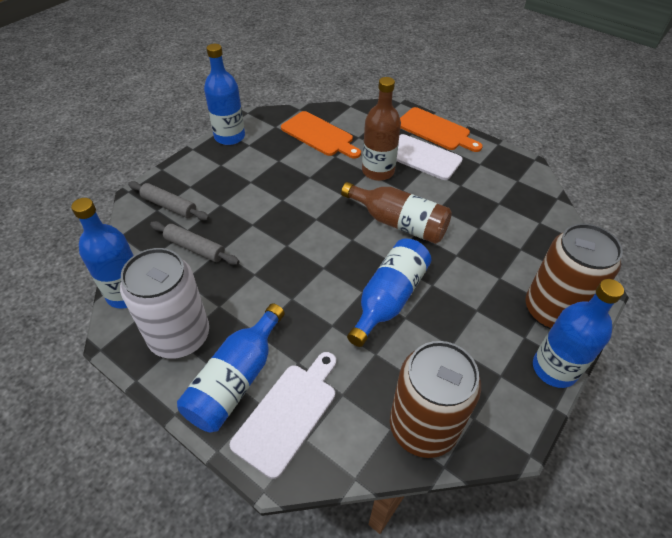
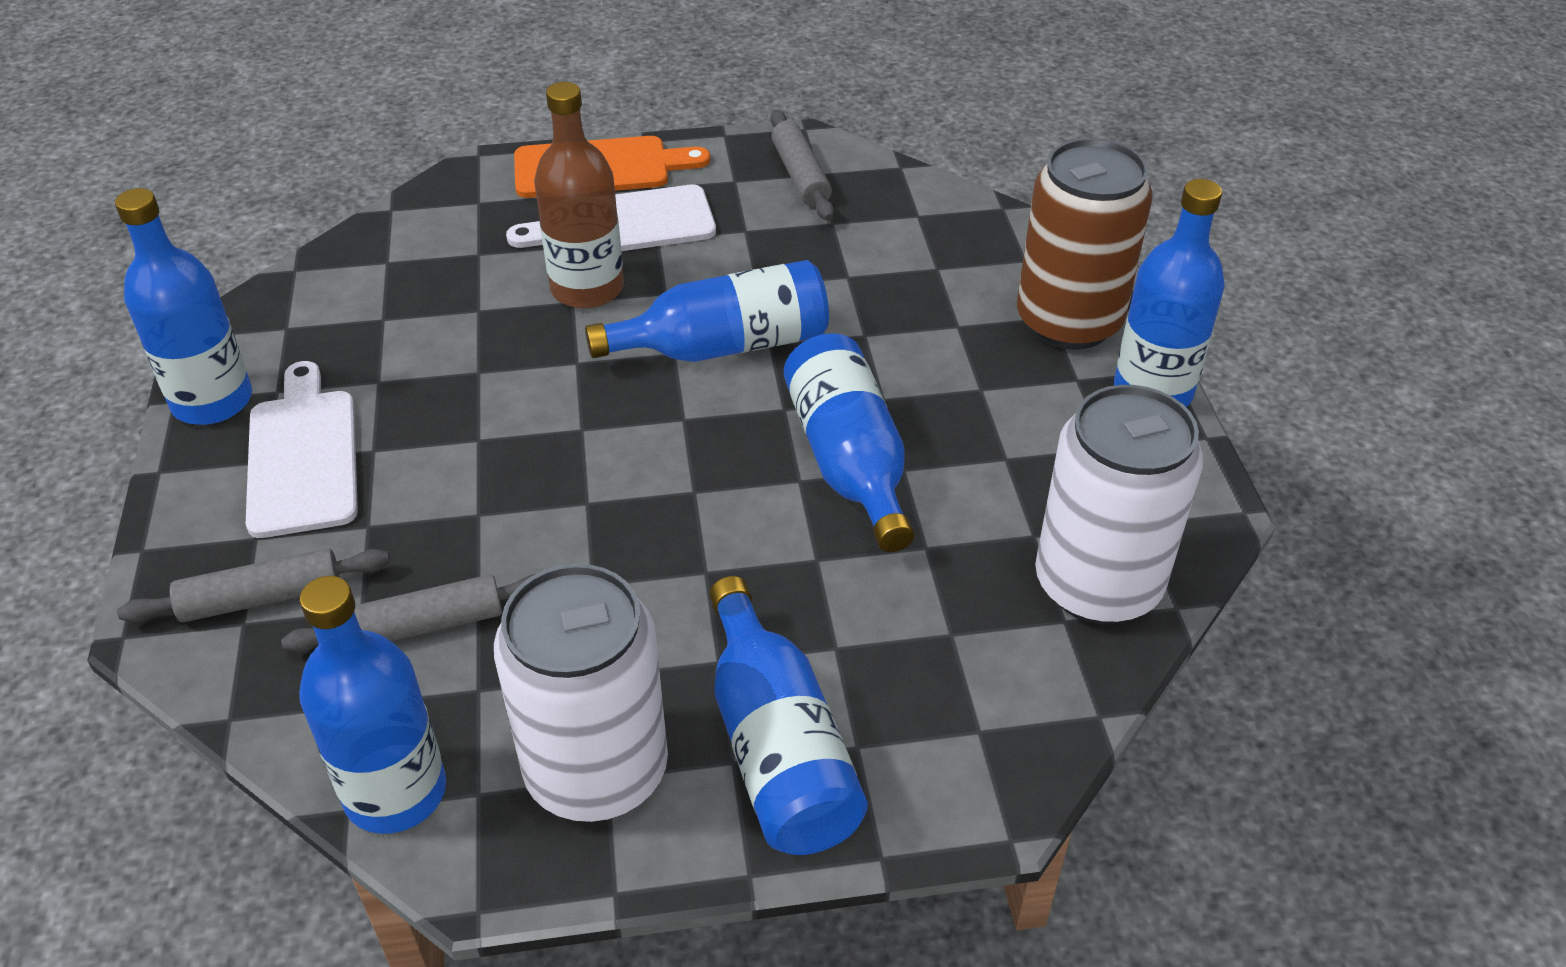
camera: 45 degrees left, 5 degrees down
white cutting board [230,352,336,479] -> white cutting board moved to [246,361,358,538]
orange cutting board [281,111,361,159] -> none
brown bottle [341,182,452,244] -> blue bottle [585,260,829,362]
brown can [390,341,481,458] -> white can [1035,385,1203,624]
none -> grey rolling pin [770,110,834,221]

